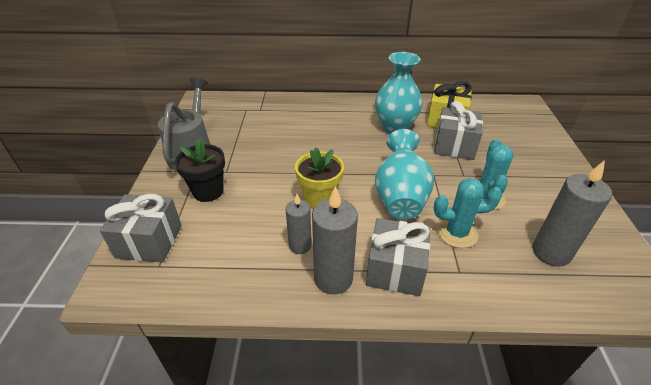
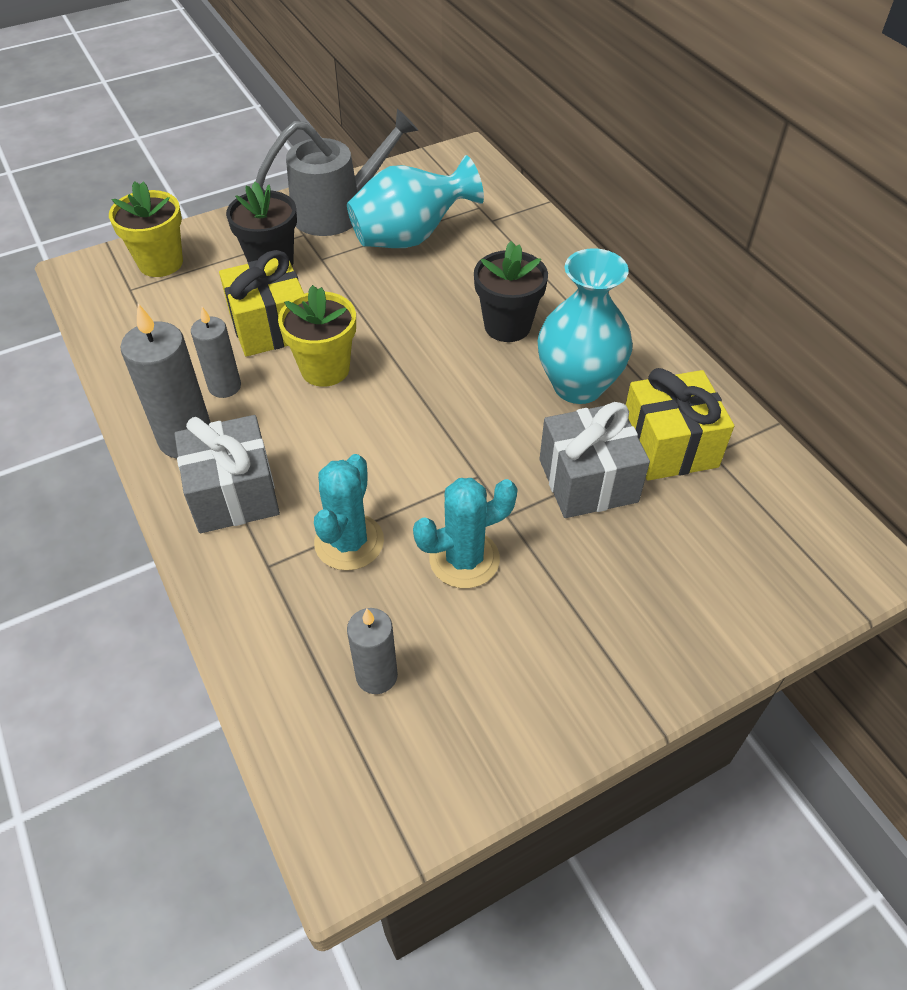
camera: 60 degrees right, 10 degrees up
grey gift [100,194,182,262] -> yellow flower pot [109,181,183,277]
turquoise vase [375,129,434,219] -> turquoise vase moved to [347,155,484,248]
turquoise cactus [433,178,502,248] -> turquoise cactus turned 45 degrees clockwise [314,454,384,571]
grey candle [532,160,612,267] -> grey candle [347,608,398,694], size x0.62
none -> yellow gift [219,250,304,357]
none -> black flower pot [474,241,548,342]

